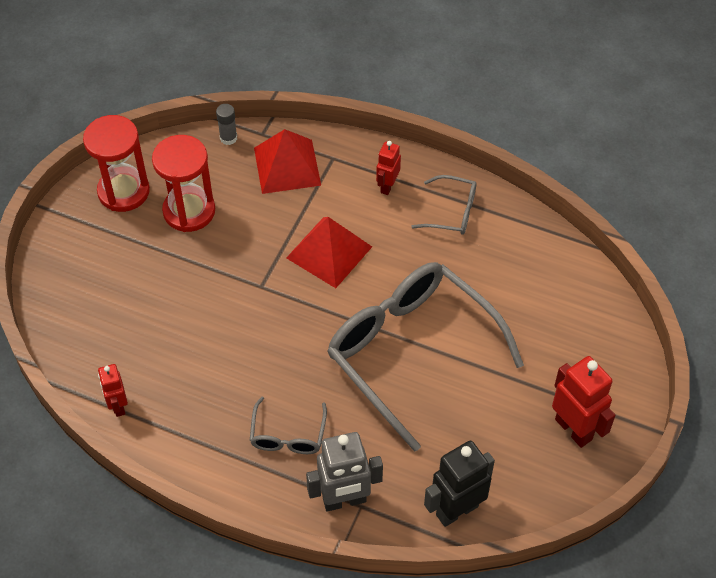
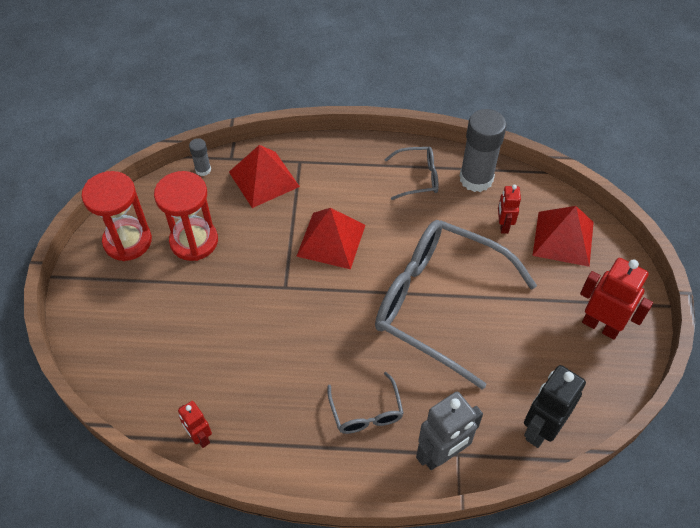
camera: 20 degrees left, 0 degrees up
red robot [376,141,401,195] -> red robot moved to [498,185,521,234]
none -> grey glue stick [460,109,506,192]
none -> red pyramid [533,206,594,267]

